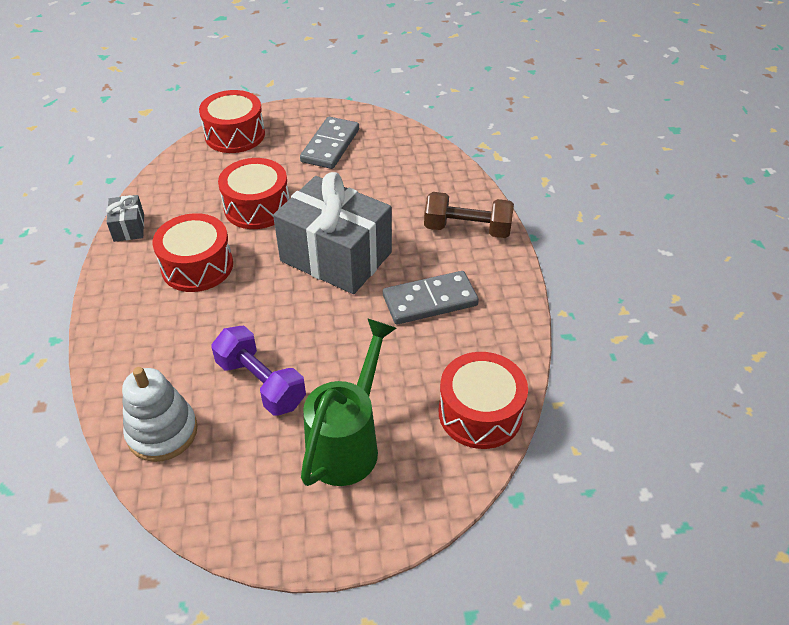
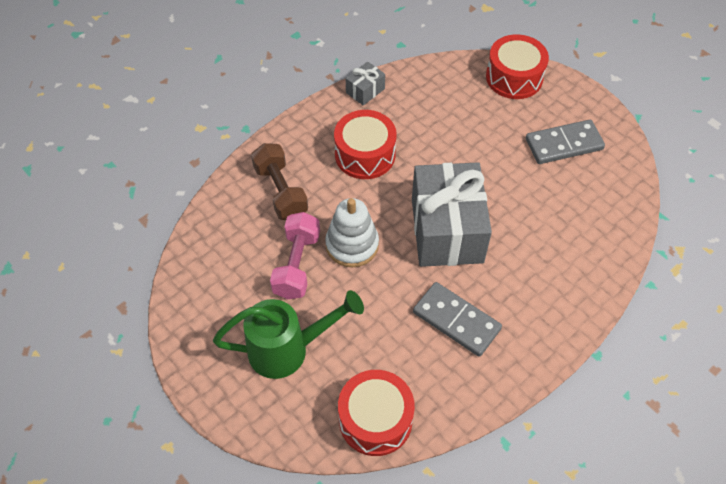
camera: 55 degrees right, 10 degrees up
white stacking toy [122,367,198,462] -> white stacking toy moved to [325,198,379,267]
purple dumbbell [211,326,306,416] -> pink dumbbell [270,212,320,299]
red drum [218,158,289,229] -> none
brown dumbbell [424,192,514,238] -> brown dumbbell moved to [251,143,308,220]

